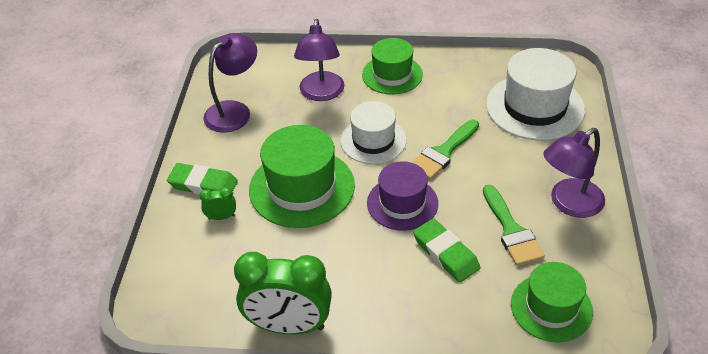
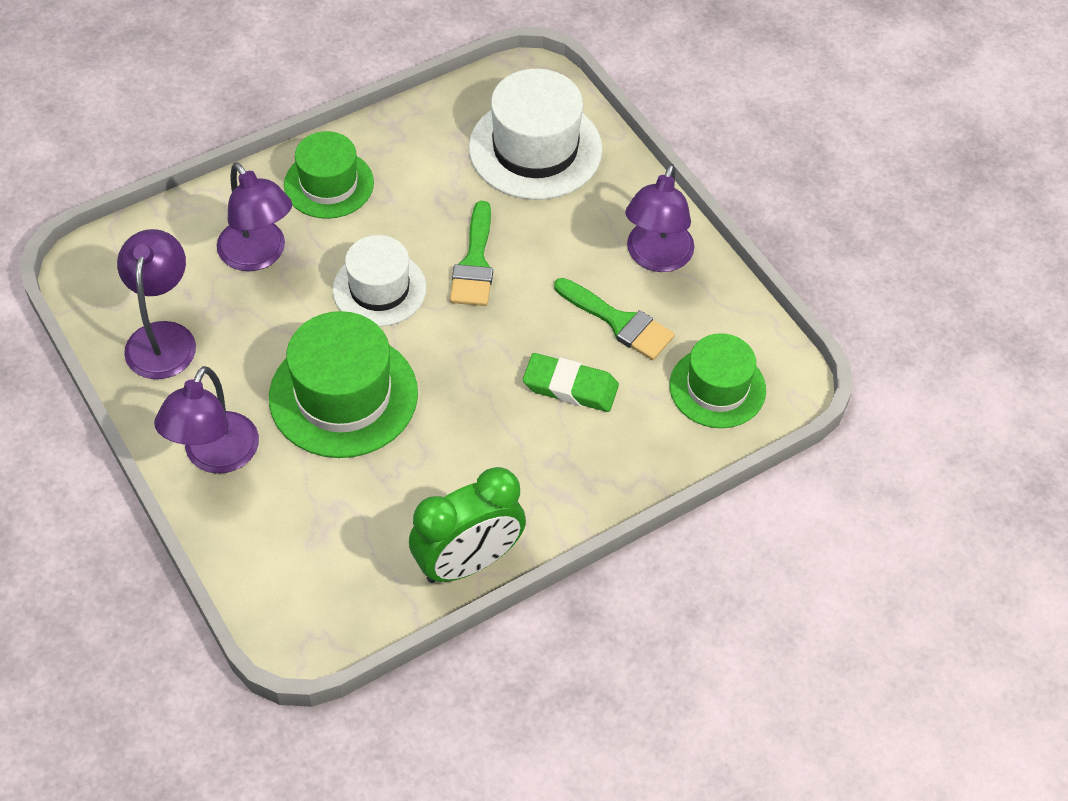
camera: 40 degrees left, 10 degrees up
green eraser [167,163,238,195] -> purple lamp [154,366,259,474]
green clock [200,187,236,220] -> none
purple hat [367,161,438,231] -> none

